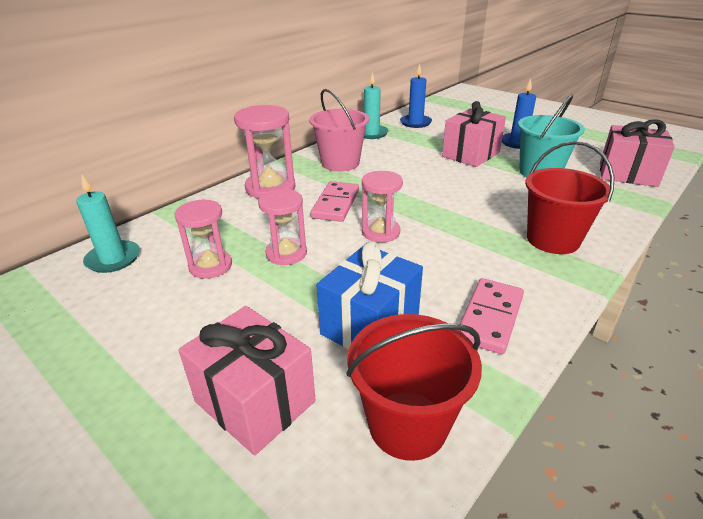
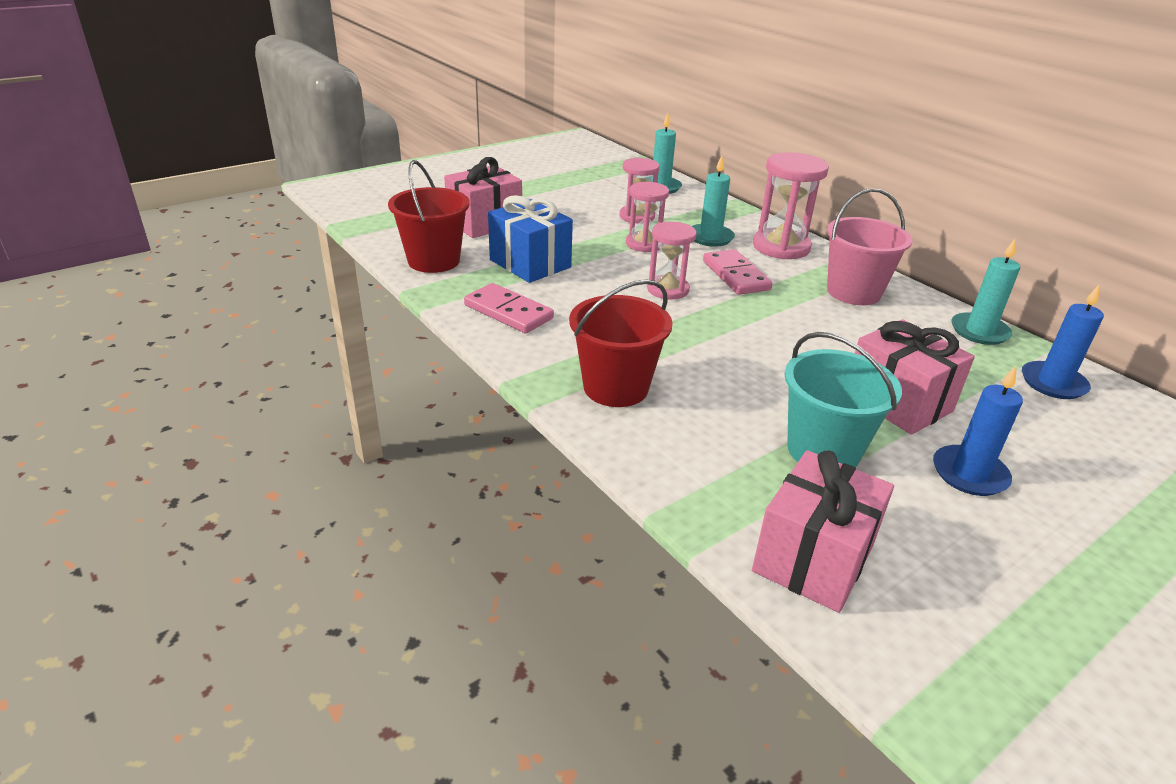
camera: 100 degrees right, 0 degrees up
pink domino [311,181,359,222] -> pink domino turned 45 degrees clockwise [703,249,773,295]
none -> turquoise candle [692,155,735,247]

